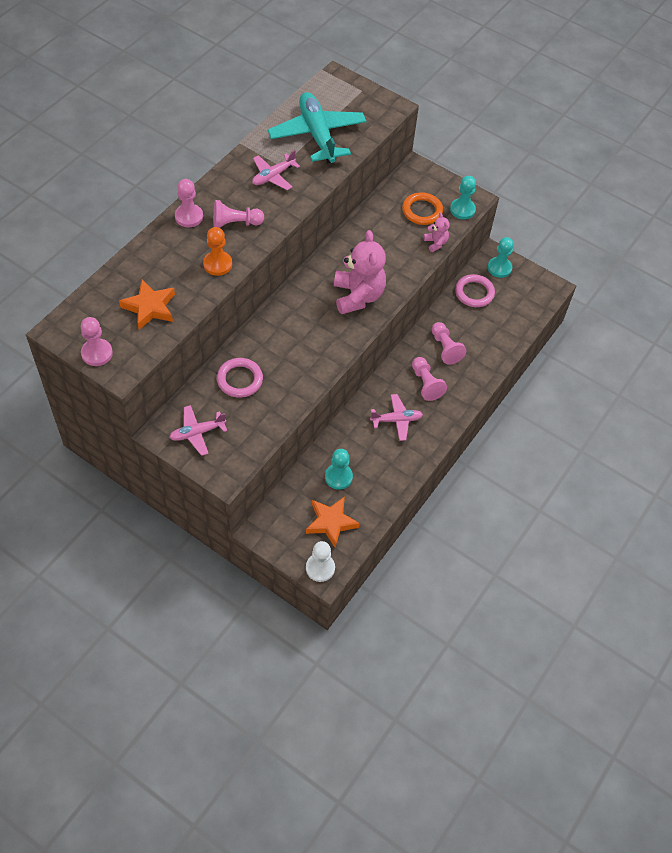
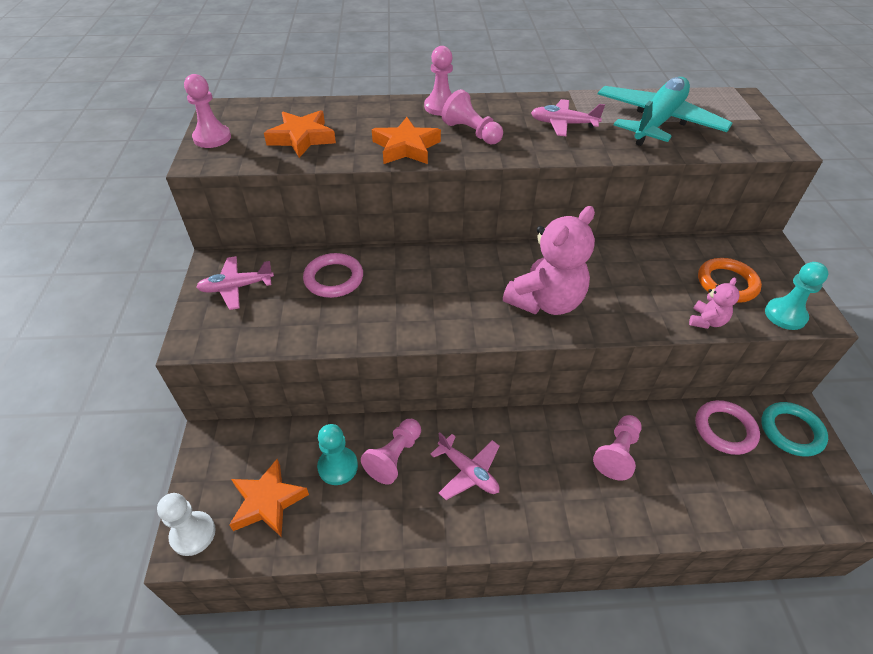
camera: 55 degrees right, 10 degrees down
pink plane [169,405,227,456] -> pink plane turned 45 degrees counterclockwise [196,256,274,310]
orange pawn [203,227,232,276] -> orange star [372,117,441,164]
pink pawn [412,357,447,401] -> pink pawn moved to [361,419,421,485]
turquoise pawn [488,237,514,278] -> turquoise ring [761,402,828,457]

